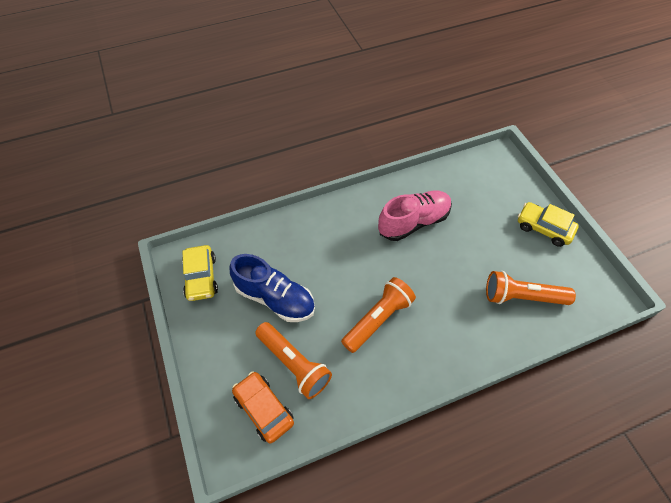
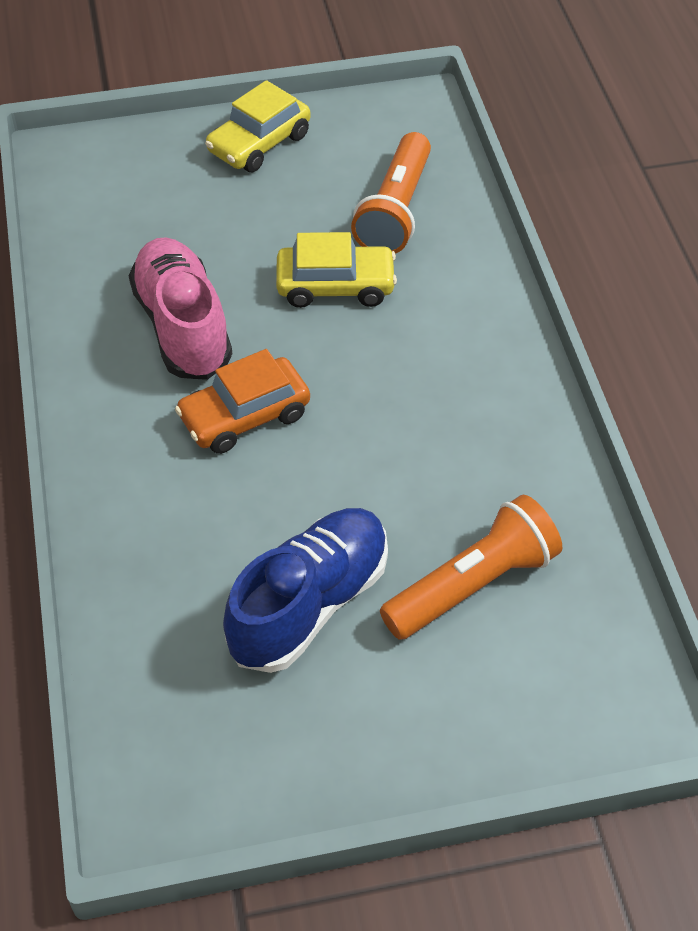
camera: 80 degrees left, 5 degrees down
yellow car [182,245,218,301] -> yellow car moved to [276,232,397,308]
orange car [232,372,294,443] -> orange car moved to [175,349,310,454]
orange flashlight [341,277,416,353] -> none

